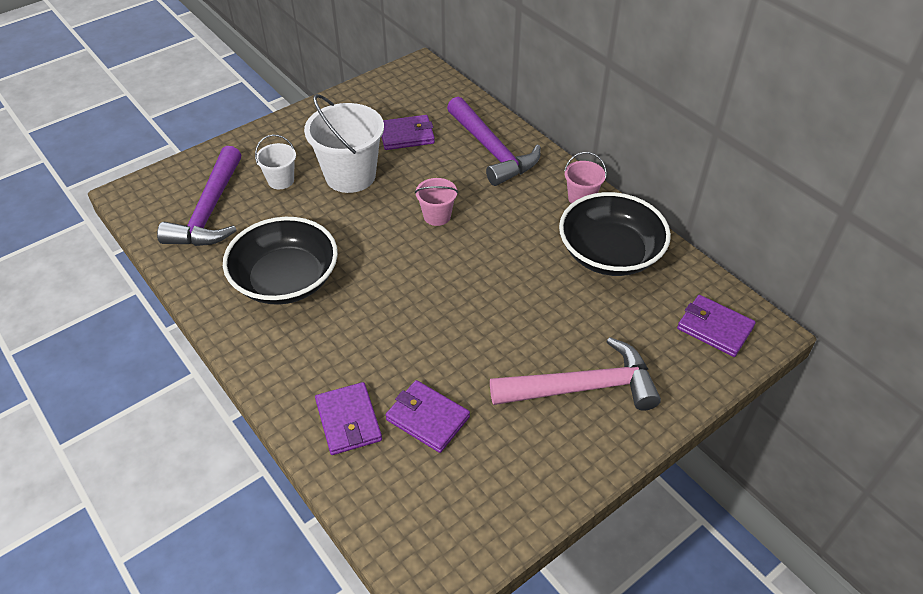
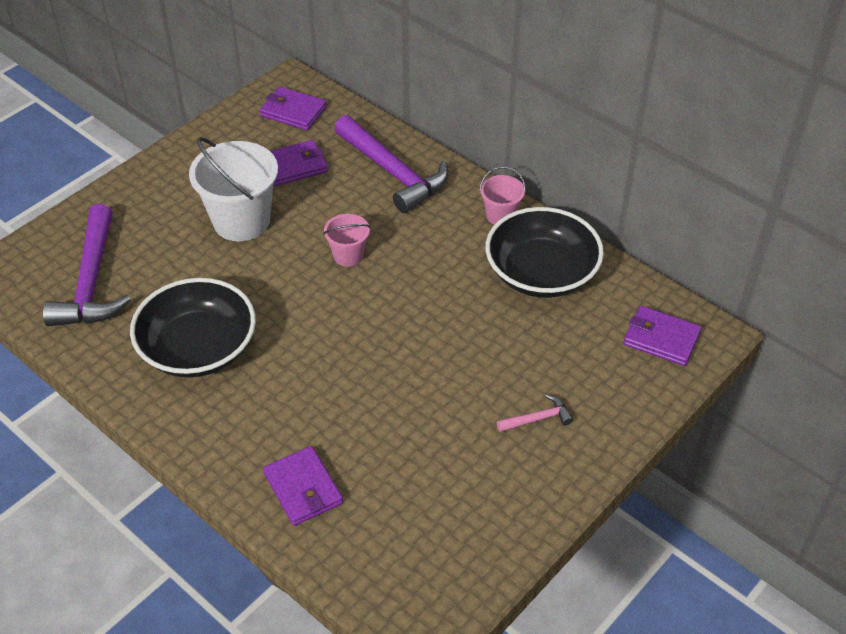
camera: 10 degrees left, 0 degrees up
white bucket [255,134,296,189] -> none
purple wallet [386,380,470,453] -> purple wallet moved to [260,86,327,130]
pink hammer [490,337,661,411] -> pink hammer [497,394,573,432], size x0.44

